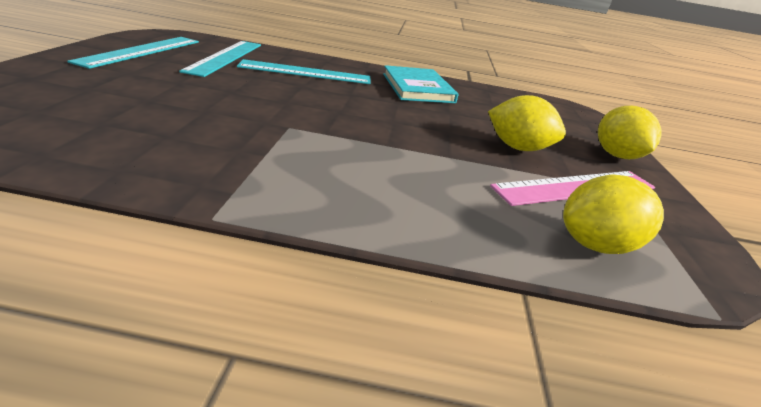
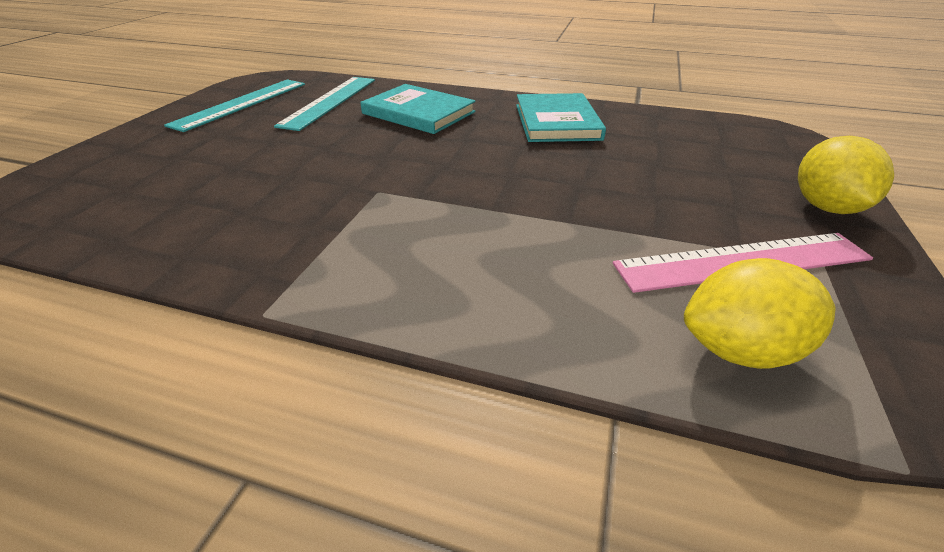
camera: 15 degrees right, 5 degrees up
turquoise ruler [237,59,371,84] -> turquoise book [360,84,476,134]
yellow lemon [488,95,566,151] -> none

